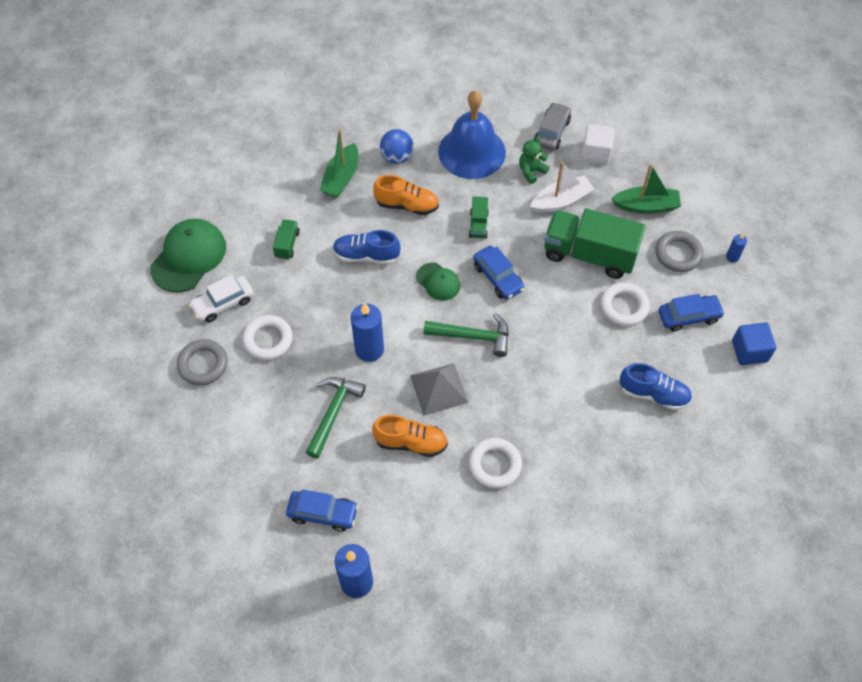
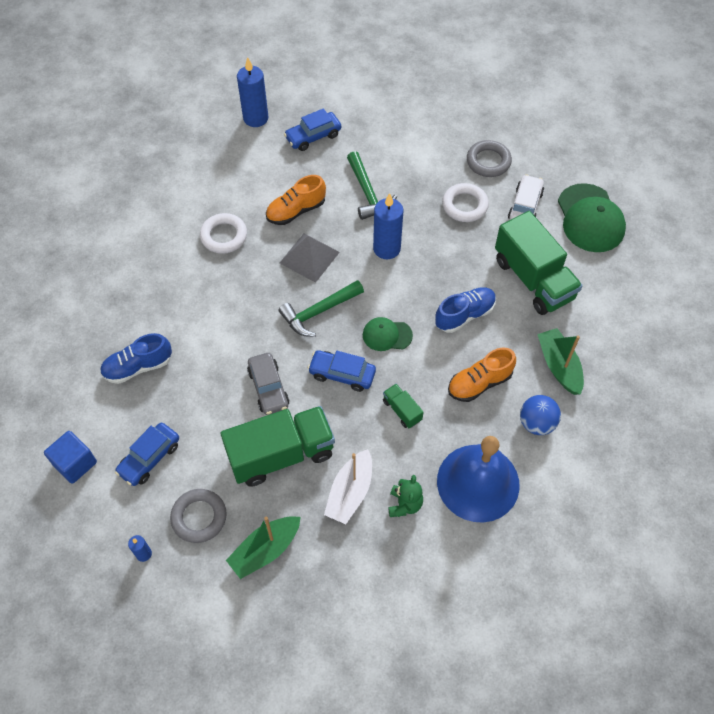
camera: 140 degrees right, 0 degrees up
green truck [273,219,300,260] -> green truck [495,211,583,315], size x2.27
grey car [534,102,571,151] -> grey car moved to [247,353,289,415]
white cube [581,124,615,164] -> none
white ring [601,282,650,326] -> none

